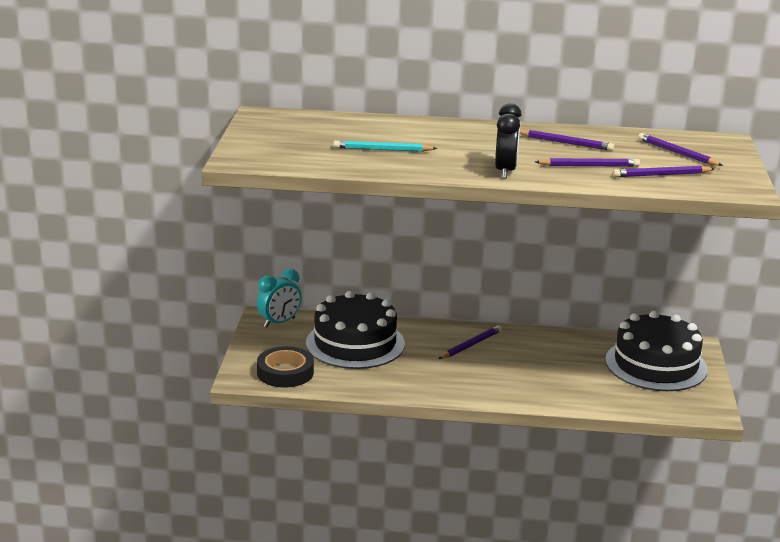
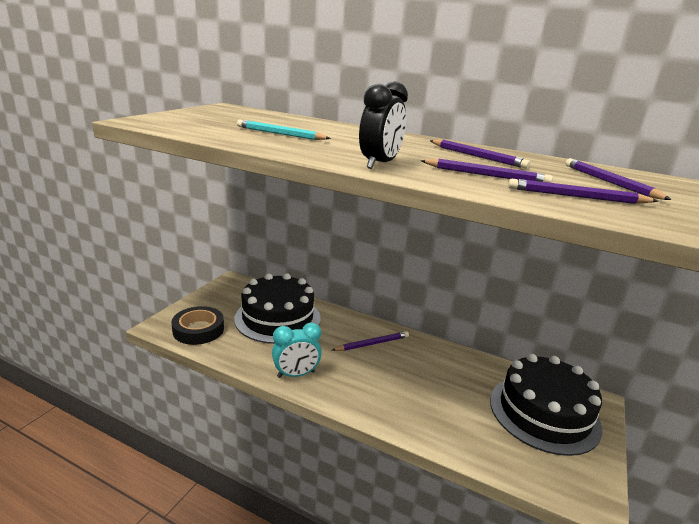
camera: 20 degrees right, 0 degrees up
turquoise clock [257,268,302,328] -> turquoise clock moved to [272,323,322,378]

